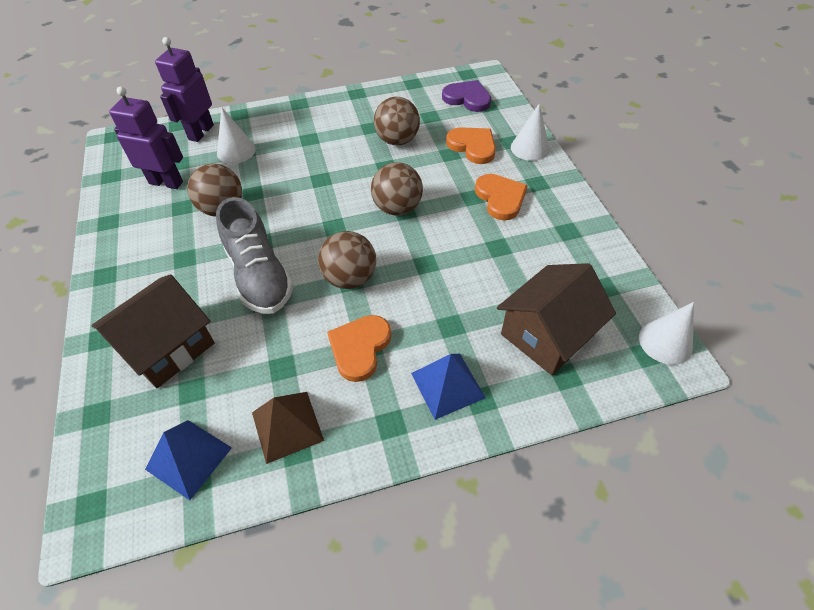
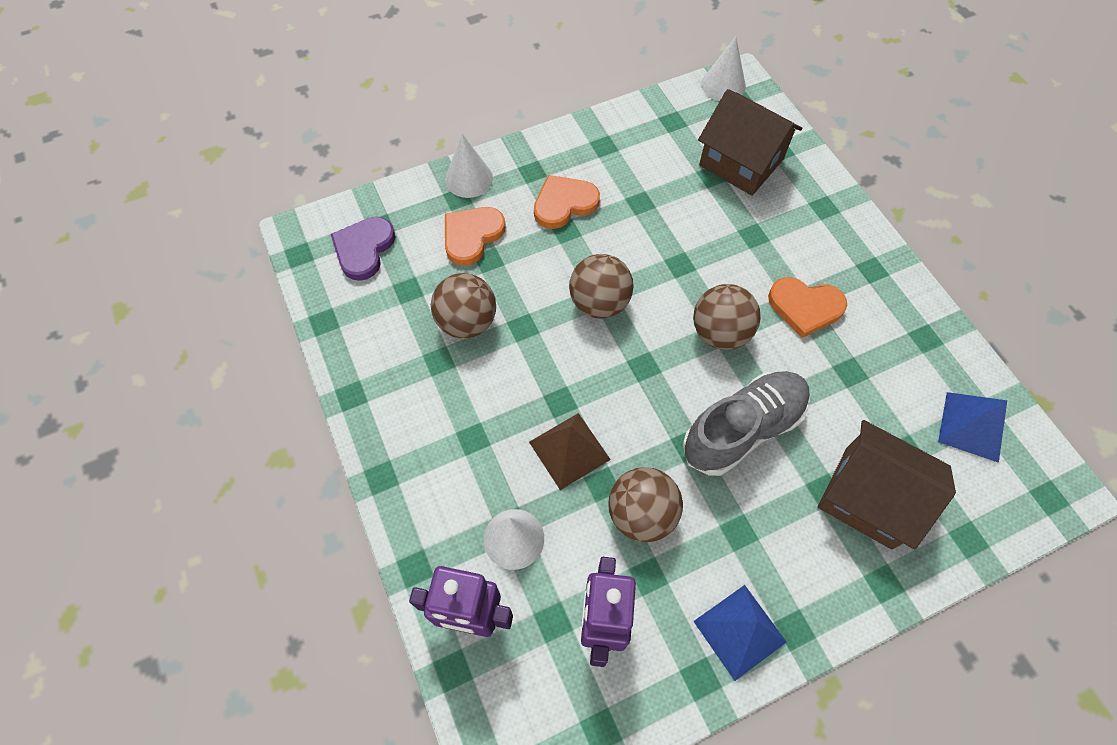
camera: 100 degrees left, 10 degrees up
brown pyramid [252,392,324,464] -> brown pyramid moved to [529,413,611,490]
blue pyramid [411,354,486,420] -> blue pyramid moved to [693,585,787,681]

